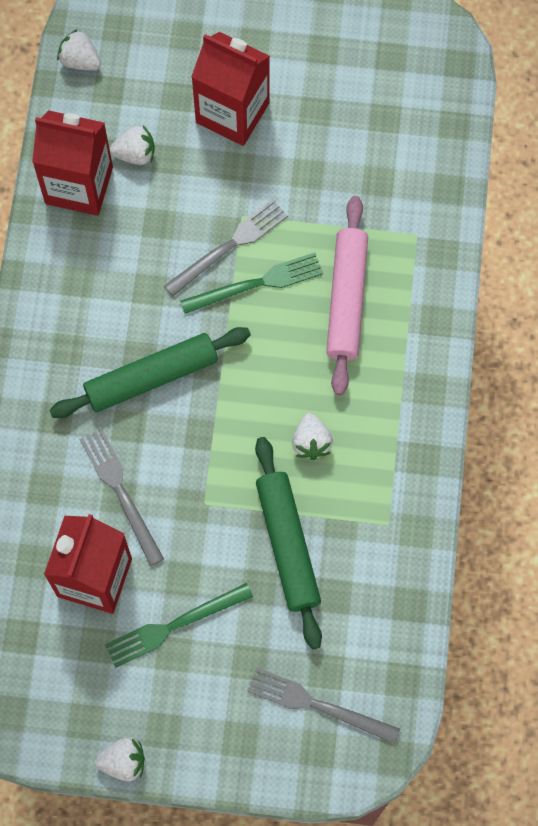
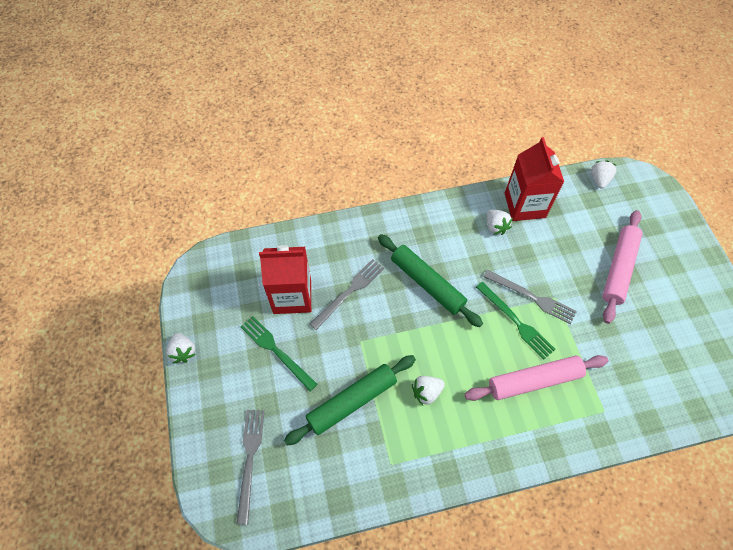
camera: 70 degrees right, 10 degrees down
white strawberry [110,125,155,165] -> white strawberry moved to [487,209,513,235]
red carton [191,32,270,146] -> pink rolling pin [603,210,642,324]

